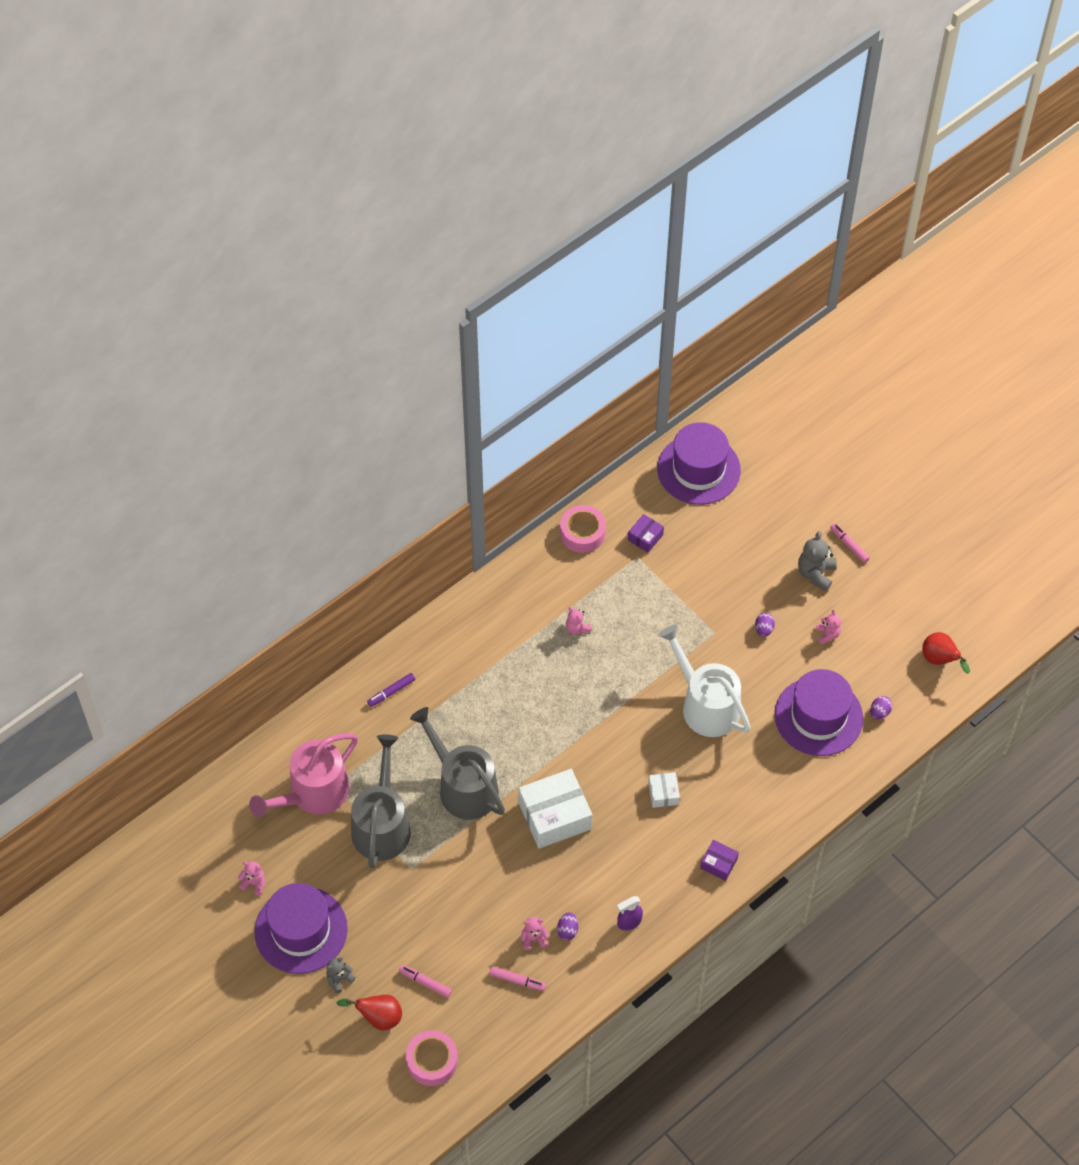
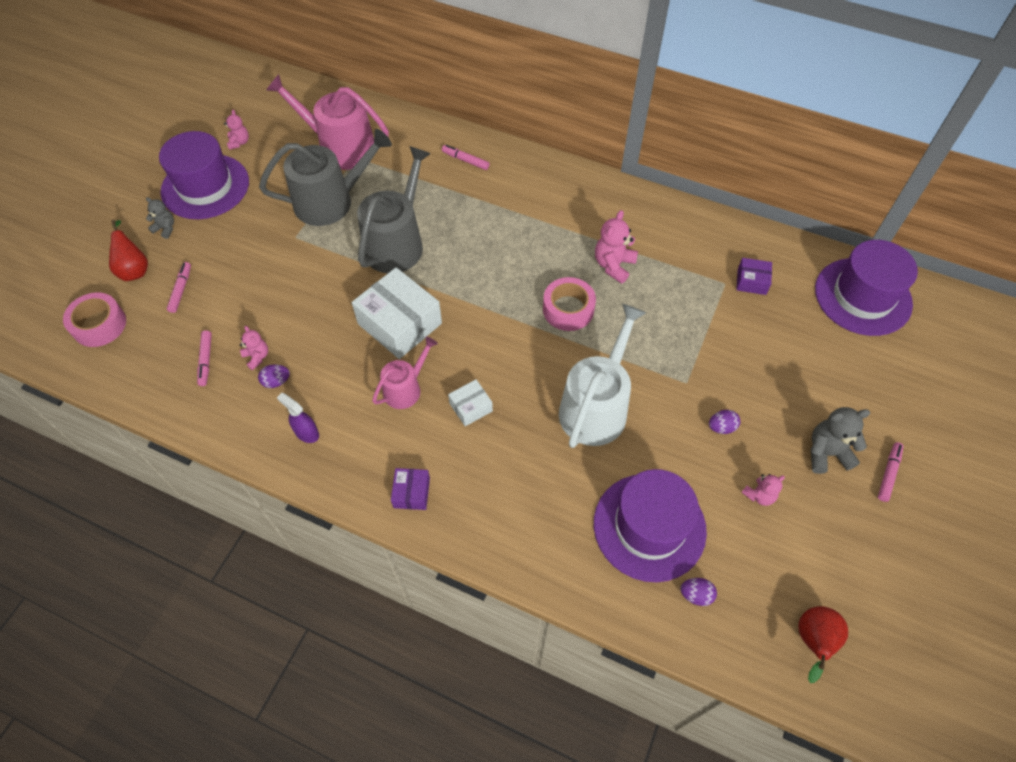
camera: 65 degrees right, 0 degrees up
purple marker [367,673,415,707] -> pink marker [442,145,490,170]
pink tape [560,505,606,553] -> pink tape moved to [543,277,596,331]
pink teddy bear [566,607,592,635] -> pink teddy bear [595,210,638,284], size x1.65
none -> pink watering can [372,337,438,409]

